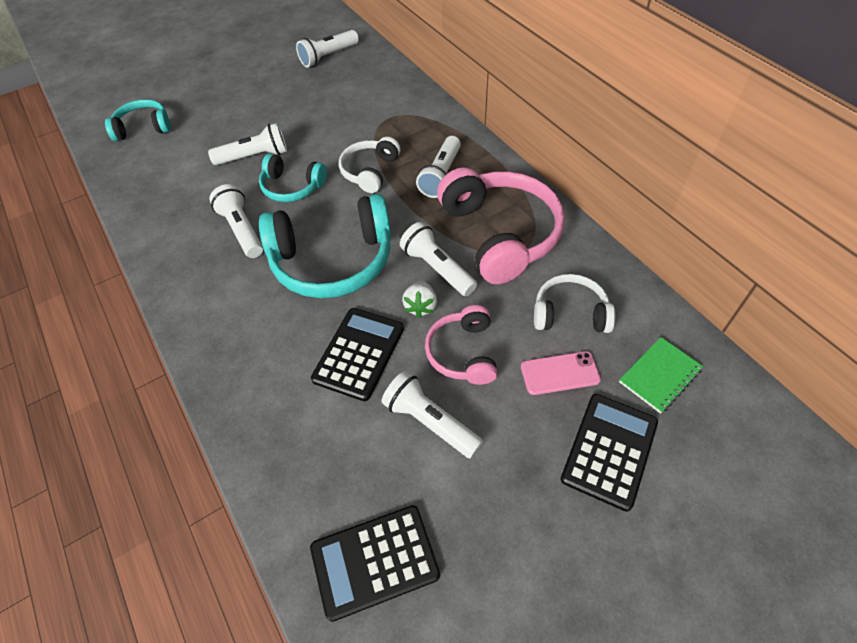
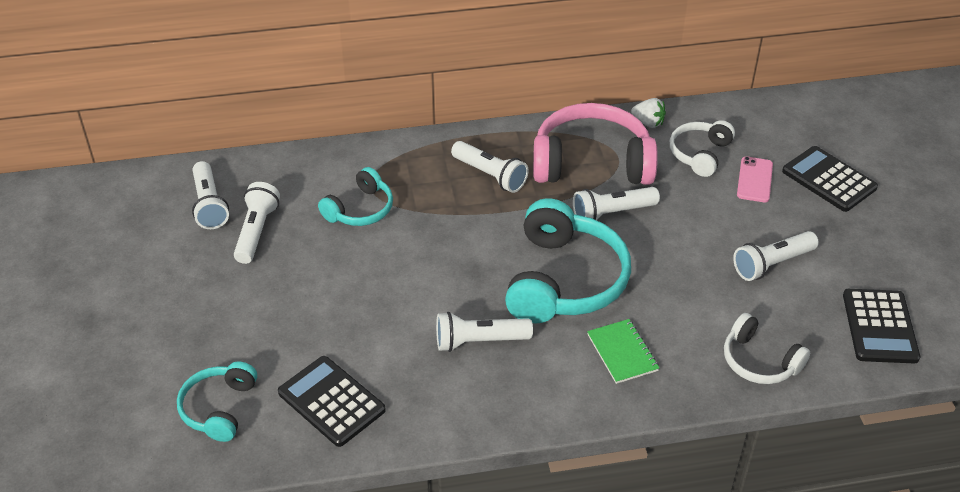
camera: 70 degrees left, 10 degrees down
white flashlight [208,123,287,165] -> white flashlight moved to [234,182,280,264]
turquoise headphones [259,153,327,202] -> turquoise headphones moved to [318,167,393,226]
black calculator [311,308,404,401] -> black calculator moved to [278,356,386,447]
white headphones [339,137,401,193] -> white headphones moved to [724,313,810,384]
white strawberry [402,281,437,318] -> white strawberry moved to [631,98,666,128]
pink headphones [425,305,497,385] -> none
green notebook [619,337,703,414] -> green notebook moved to [587,319,659,384]

